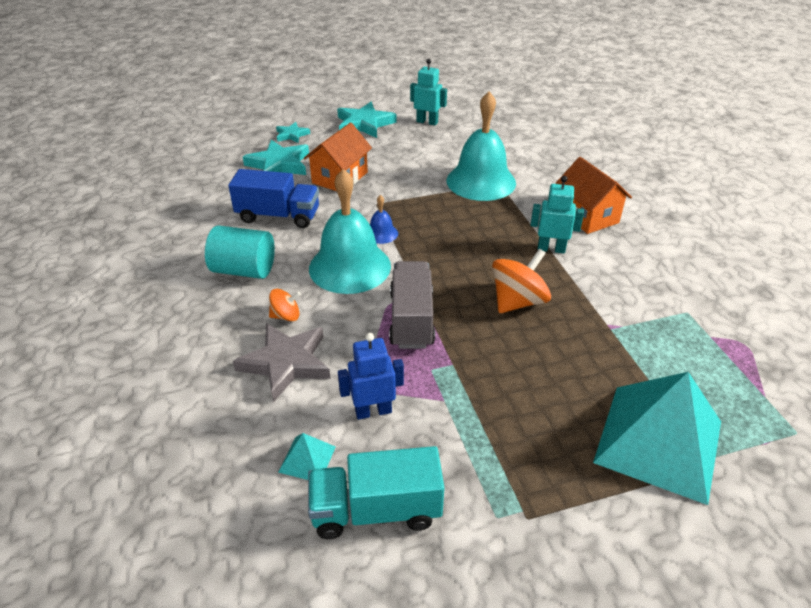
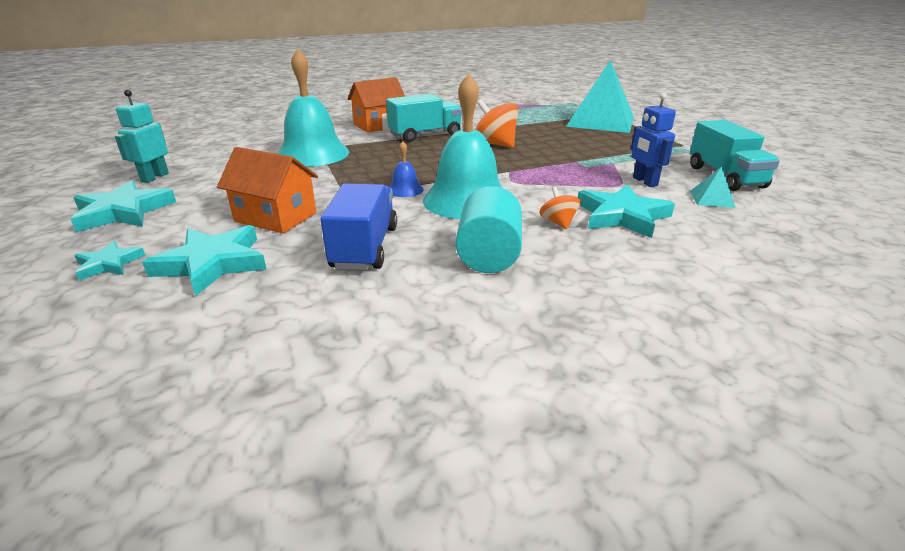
camera: 95 degrees left, 10 degrees down
grey star [233,323,331,402] -> turquoise star [578,184,675,238]
grey truck [389,261,435,349] -> none
turquoise robot [531,176,584,253] -> turquoise truck [386,94,462,142]

